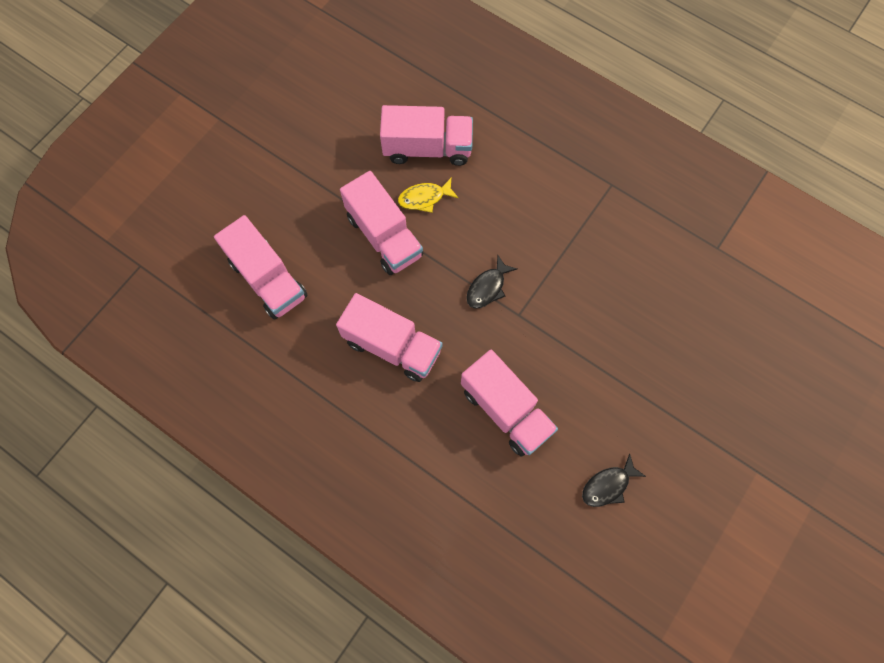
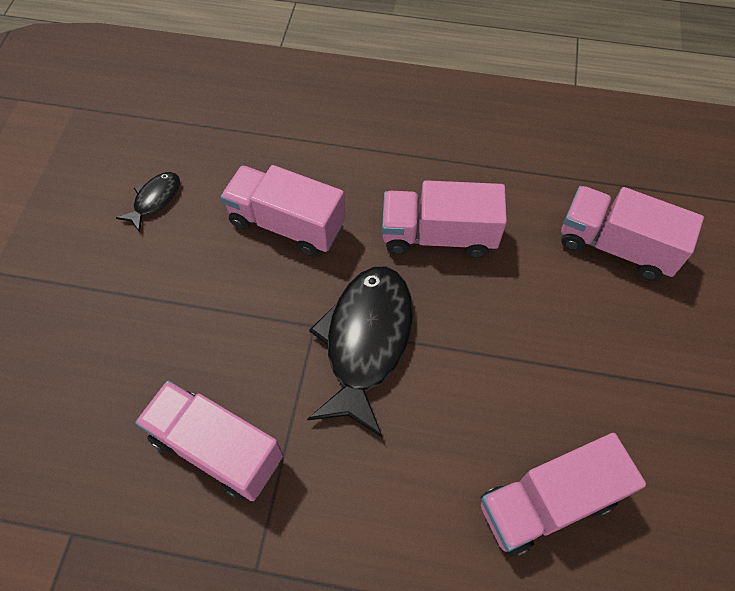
camera: 155 degrees right, 10 degrees down
pink truck [340,171,424,275] -> pink truck moved to [135,381,283,501]
yellow fish [398,178,458,213] -> none
black fish [466,255,517,309] -> black fish [307,267,413,437], size x2.14

